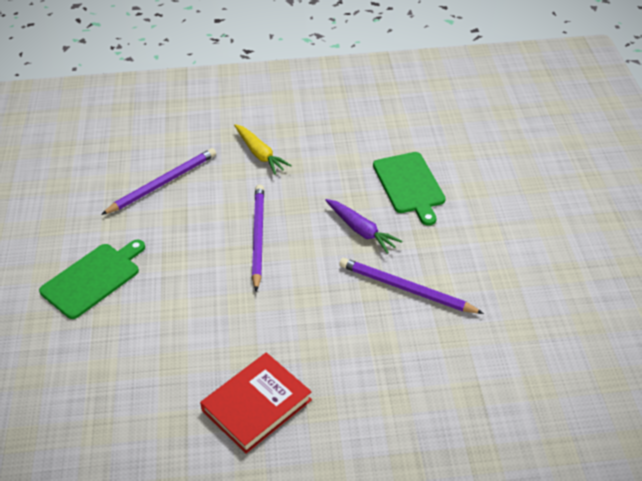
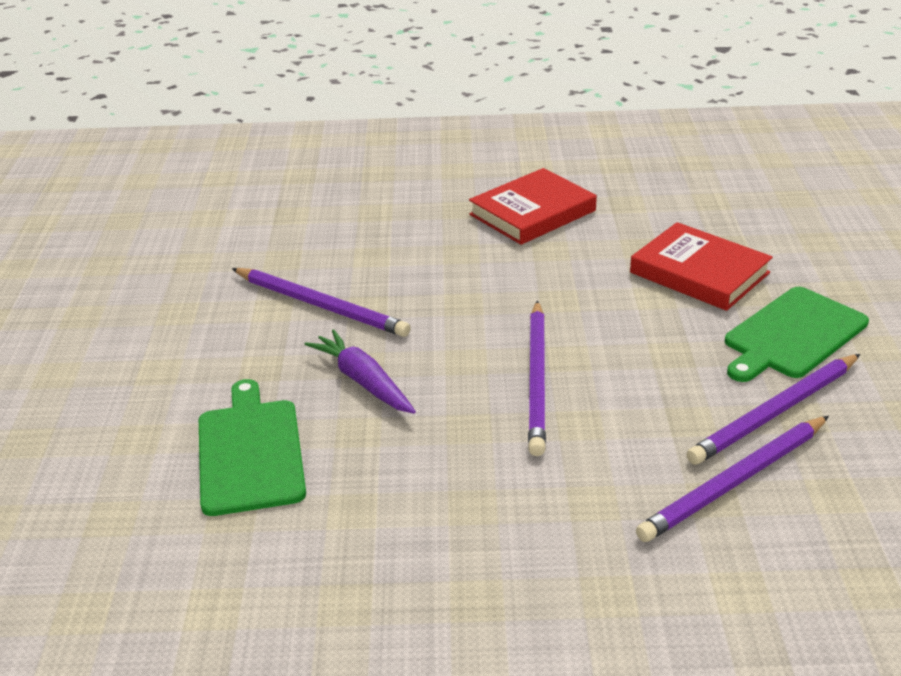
camera: 175 degrees left, 10 degrees down
yellow carrot [234,124,292,174] -> none
none -> red book [630,222,773,311]
none -> purple pencil [686,354,860,465]

